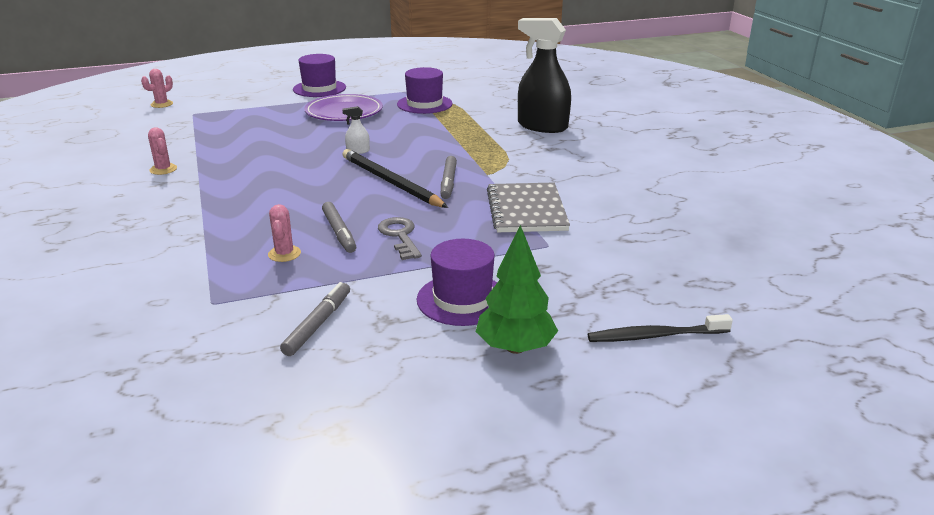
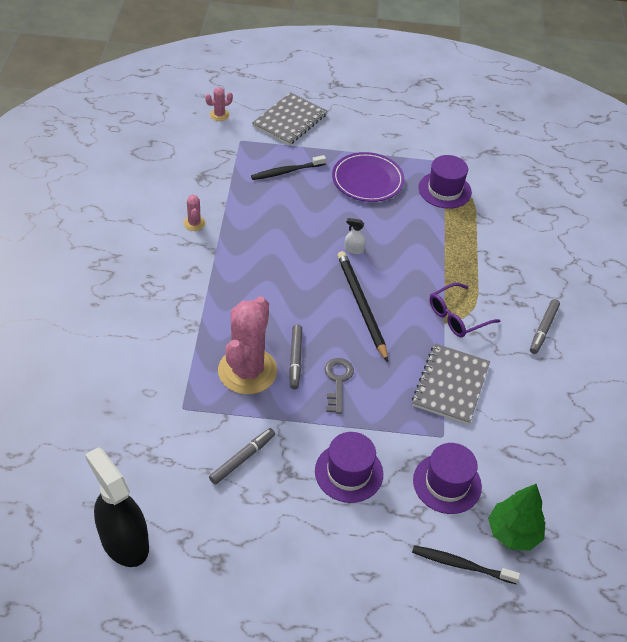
camera: 20 degrees right, 20 degrees up
pink cactus [268,204,301,262] -> pink cactus [218,296,277,394], size x2.39
purple hat [293,54,346,97] -> purple hat moved to [413,443,482,514]
grey marker [441,156,457,199] -> grey marker moved to [530,299,560,354]
green tree [476,225,558,354] -> green tree moved to [488,484,545,551]
black spray bottle [518,18,571,133] -> black spray bottle moved to [85,447,149,567]
none -> black toothbrush [251,155,326,180]
none -> grey notebook [252,92,327,145]
none -> purple glasses [430,283,501,337]

